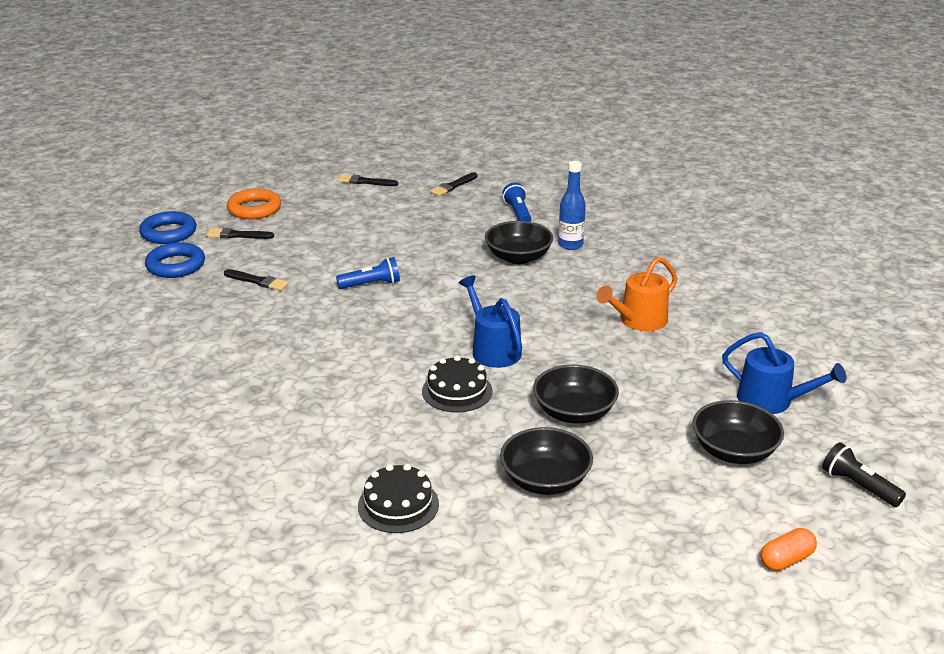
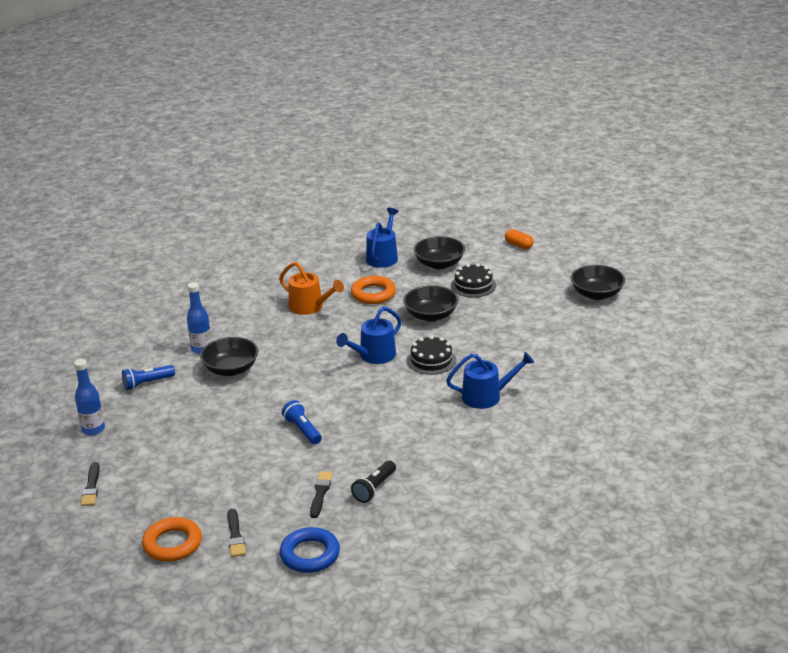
camera: 105 degrees left, 0 degrees up
blue ring [139,211,196,244] -> none
black cake [358,464,439,533] -> black cake moved to [451,263,496,297]
black brush [430,172,477,196] -> blue bottle [74,359,105,435]
black bowl [500,427,593,495] -> black bowl moved to [571,265,625,300]
black flashlight [822,442,906,507] -> black flashlight moved to [351,460,396,503]
none -> orange ring [351,276,396,304]
none -> blue watering can [446,352,534,409]

